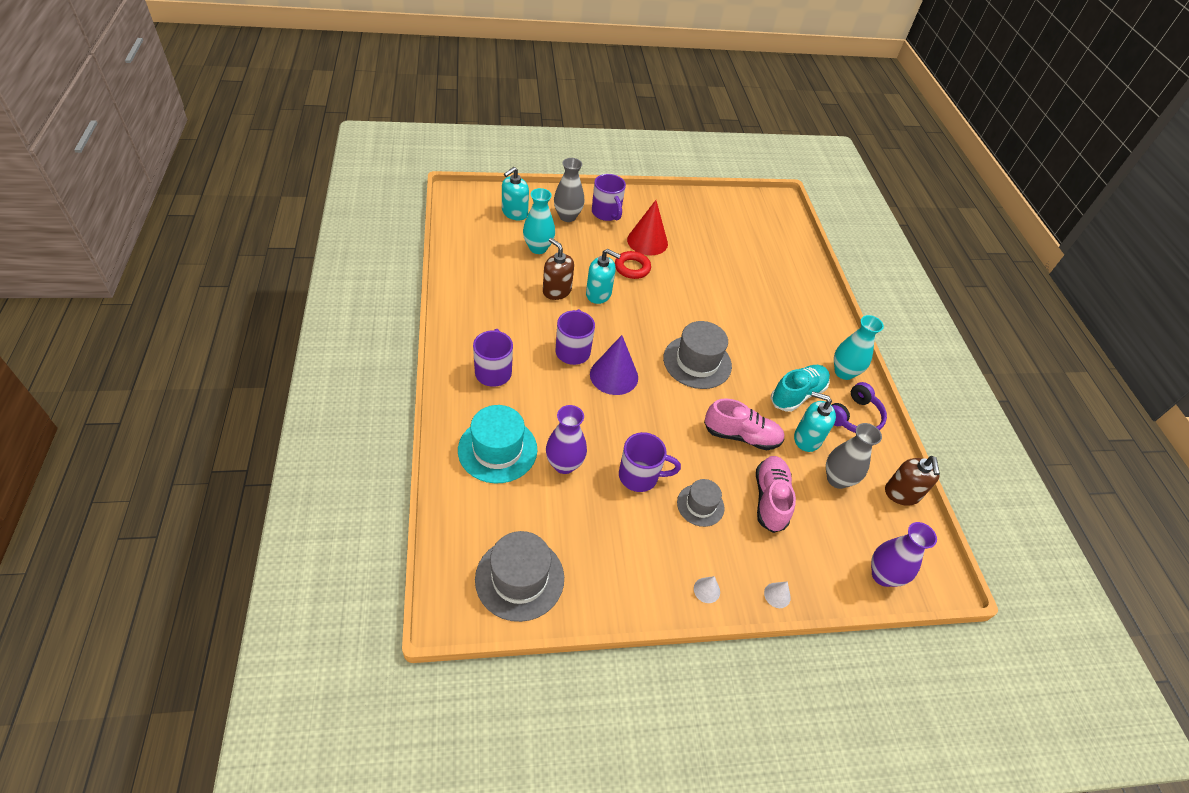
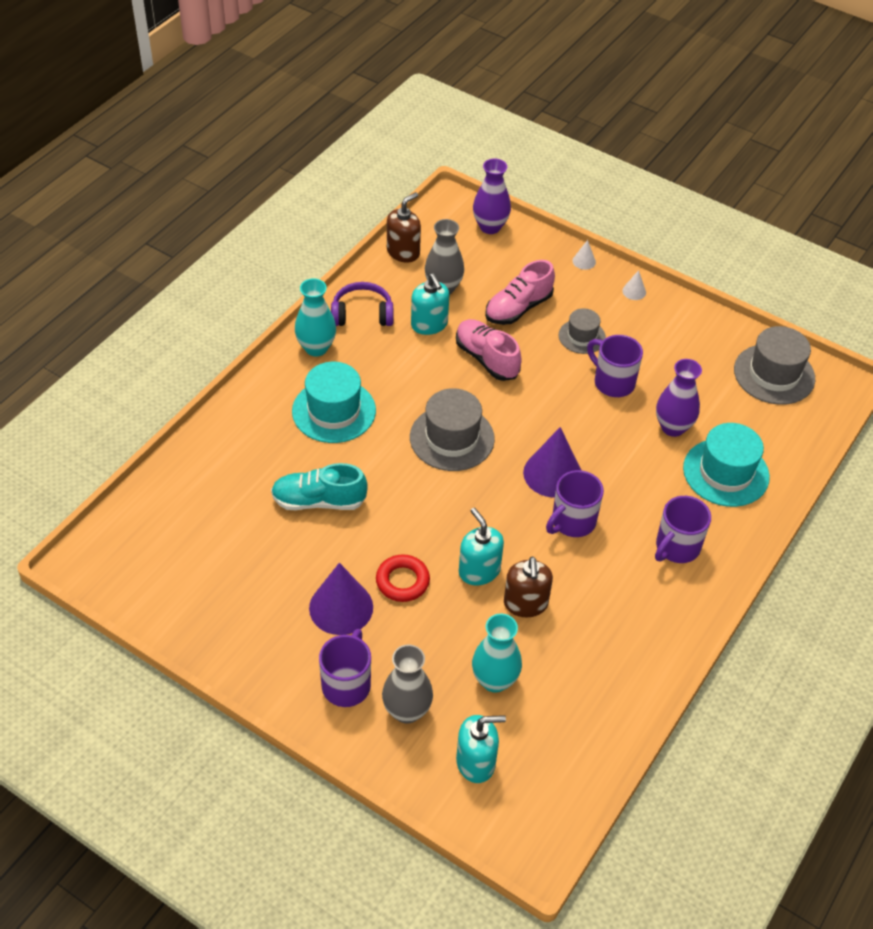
camera: 135 degrees left, 0 degrees up
red cone [627,200,668,255] -> purple cone [309,563,373,635]
turquoise shoe [771,365,830,412] -> turquoise shoe moved to [271,463,368,510]
none -> turquoise hat [292,362,376,443]

